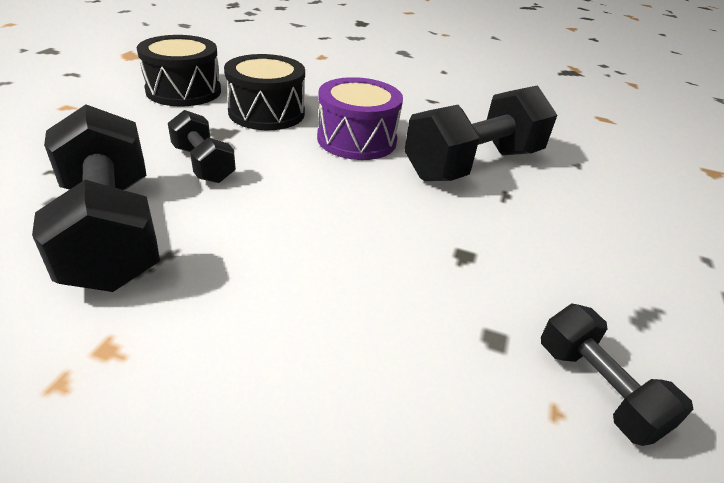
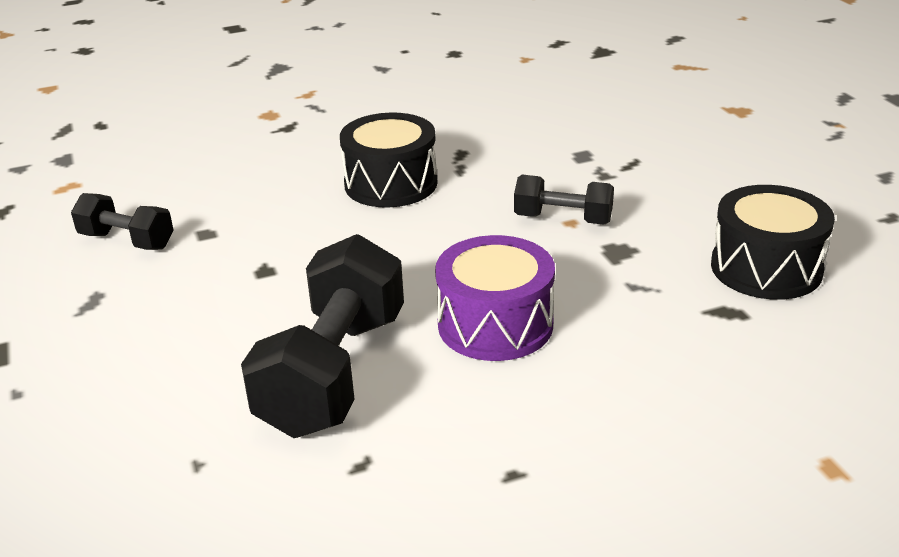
camera: 145 degrees right, 5 degrees down
black dumbbell [32,105,160,292] -> none
black drum [224,54,305,130] -> black drum moved to [340,113,437,208]

